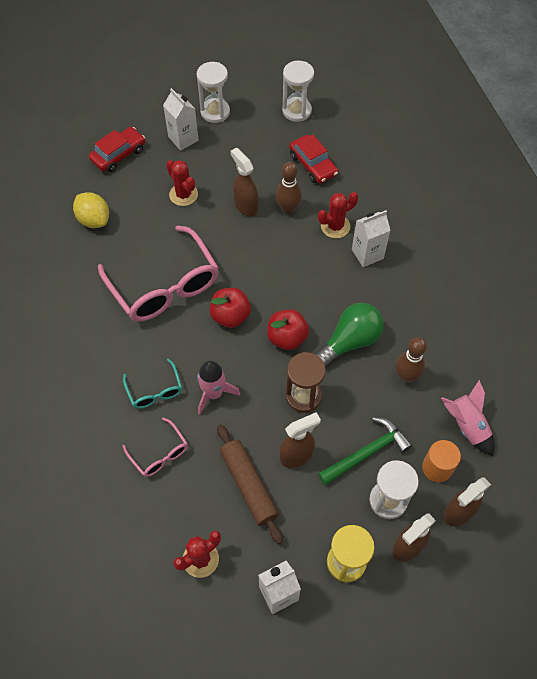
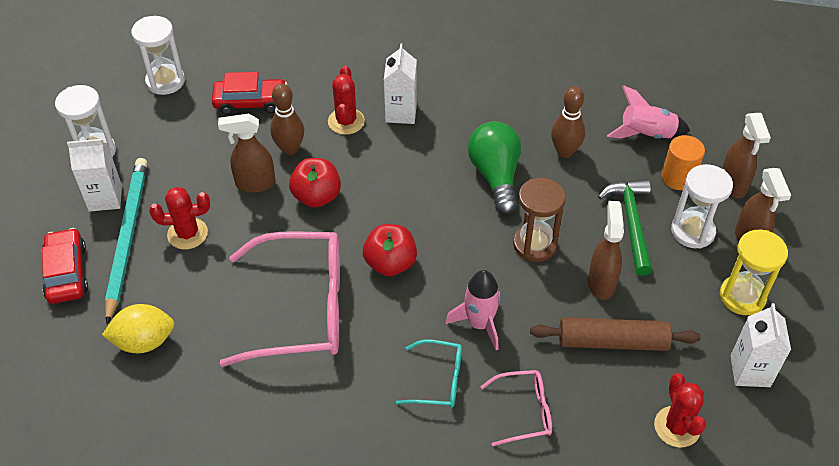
camera: 60 degrees left, 10 degrees down
red apple [267,309,309,350] -> red apple moved to [289,158,341,208]
none -> turquoise pencil [105,158,147,324]

